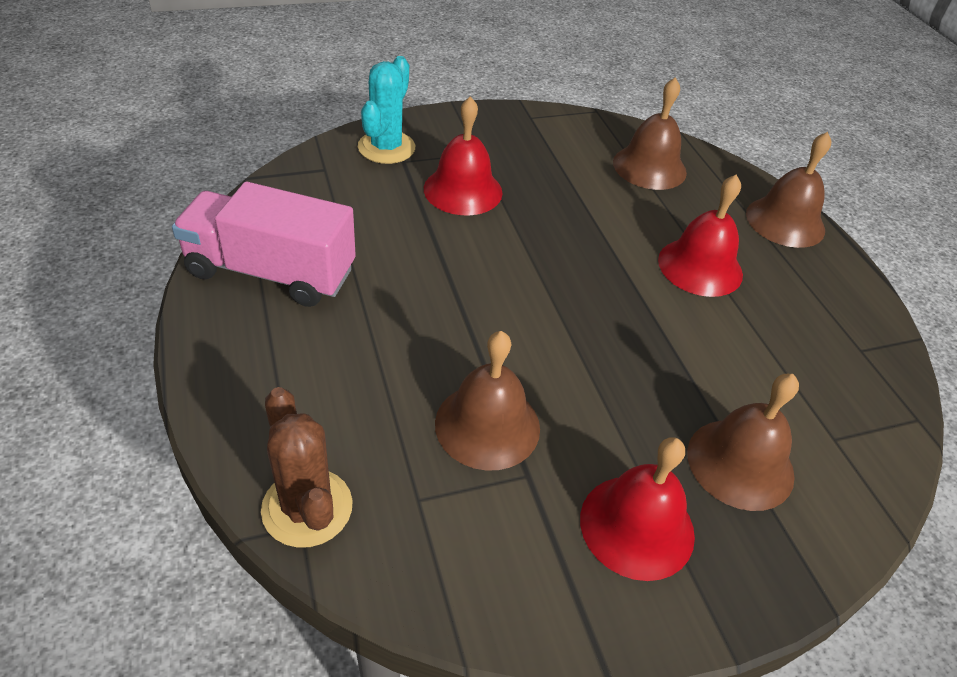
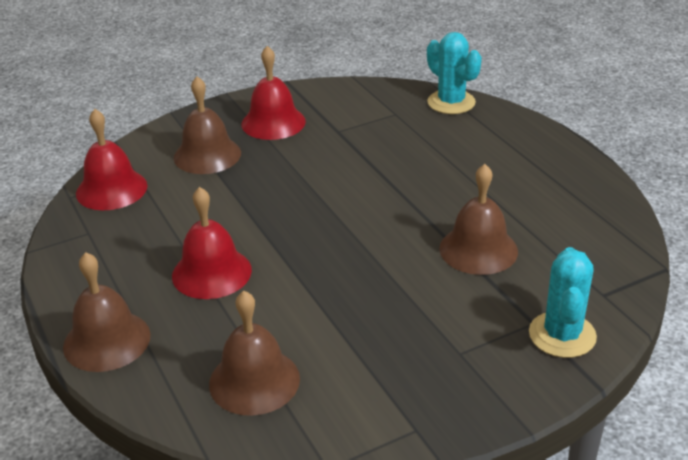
camera: 175 degrees right, 10 degrees down
pink truck [172,182,356,307] -> none
brown cactus [261,387,353,548] -> turquoise cactus [427,32,482,114]
red bell [424,96,502,215] -> red bell moved to [76,109,147,210]
brown bell [435,331,540,470] -> brown bell moved to [439,164,518,275]

